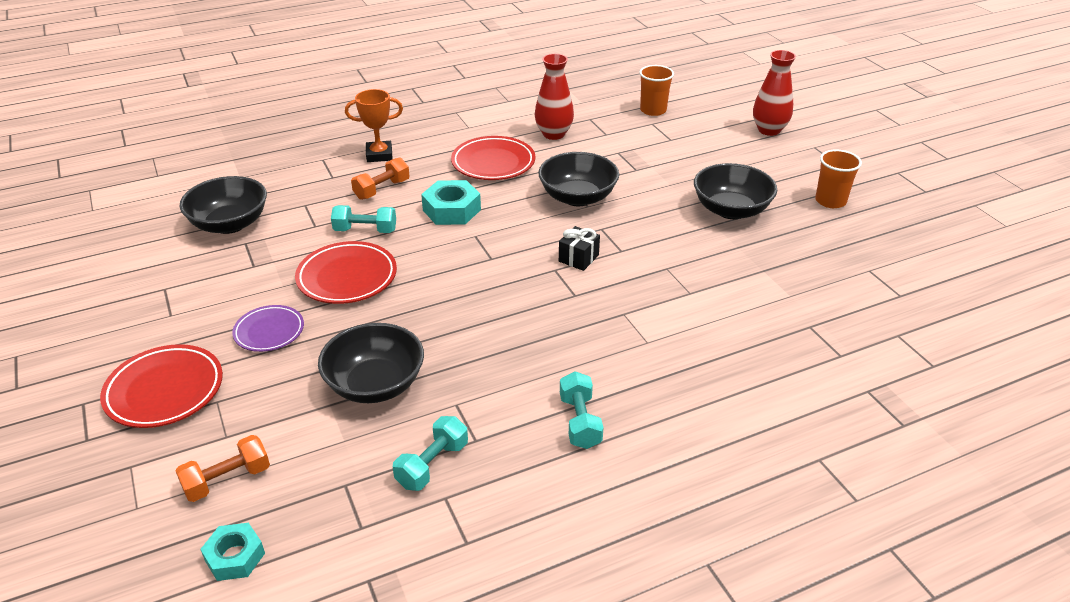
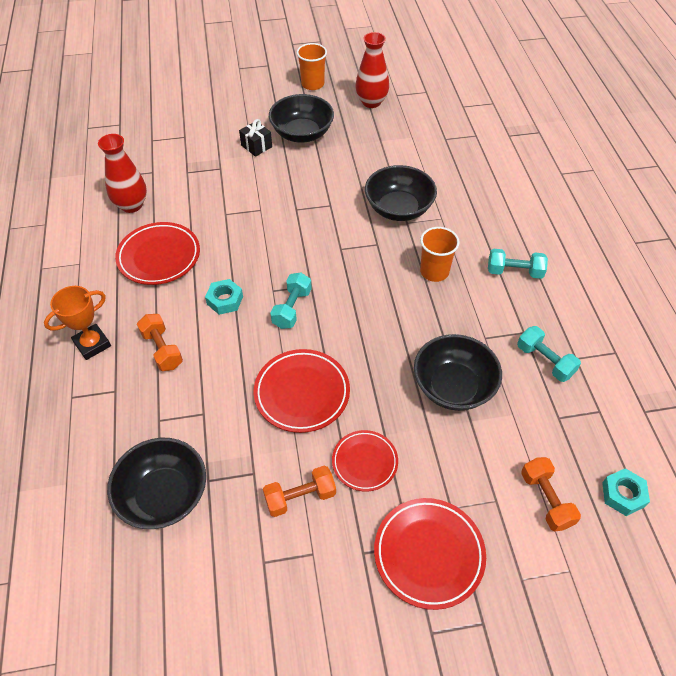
camera: 75 degrees left, 15 degrees up
purple plate [232,305,304,352] -> red plate [332,430,398,492]
turquoise dumbbell [331,205,396,233] -> turquoise dumbbell moved to [270,272,312,329]
orange trophy [345,89,403,162] -> orange trophy turned 45 degrees clockwise [44,286,111,360]
turquoise nut [421,180,481,225] -> turquoise nut [205,279,243,315], size x0.66
black bowl [538,152,619,206] -> black bowl moved to [365,165,437,221]
black gift [559,226,600,271] -> black gift moved to [239,119,272,157]
orange cup [639,65,674,116] -> orange cup moved to [420,227,460,282]
red vase [753,50,796,136] -> red vase moved to [355,32,389,108]
none -> orange dumbbell [263,466,336,517]

